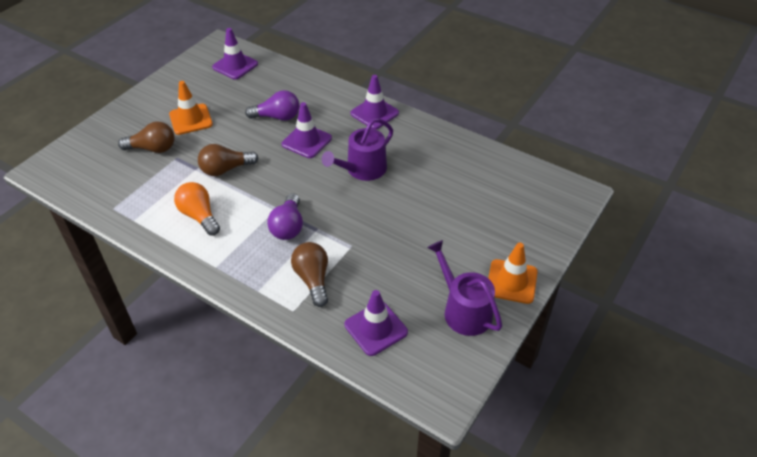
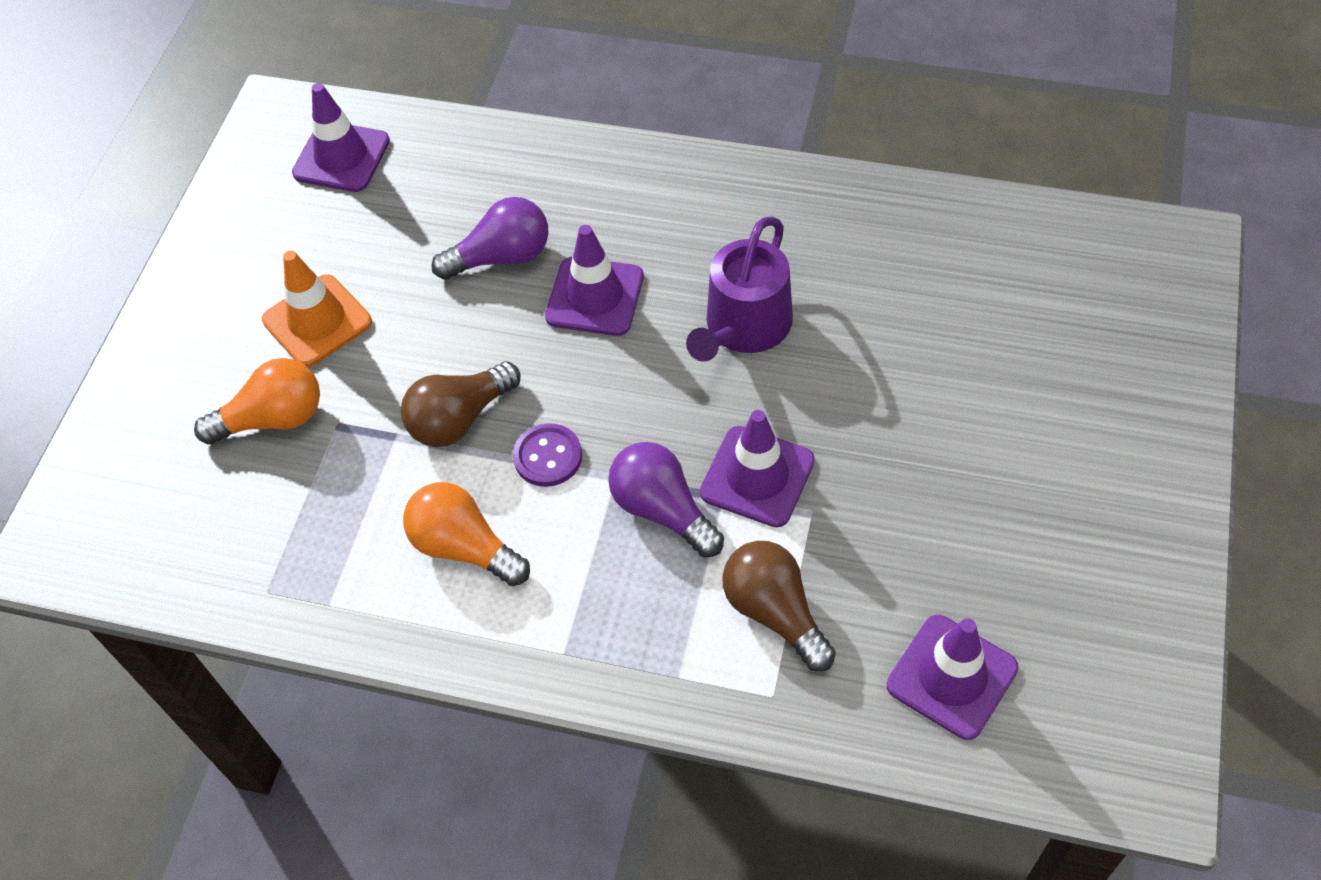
camera: 15 degrees left, 10 degrees up
brown light bulb [118,121,175,153] -> orange light bulb [194,358,320,445]
purple light bulb [267,193,303,240] -> purple light bulb turned 150 degrees clockwise [608,442,724,558]
purple traffic cone [350,75,399,129] -> purple traffic cone moved to [700,410,815,527]
purple watering can [427,240,502,336] -> none
orange traffic cone [488,242,538,304] -> none
none -> purple button [513,423,582,487]

